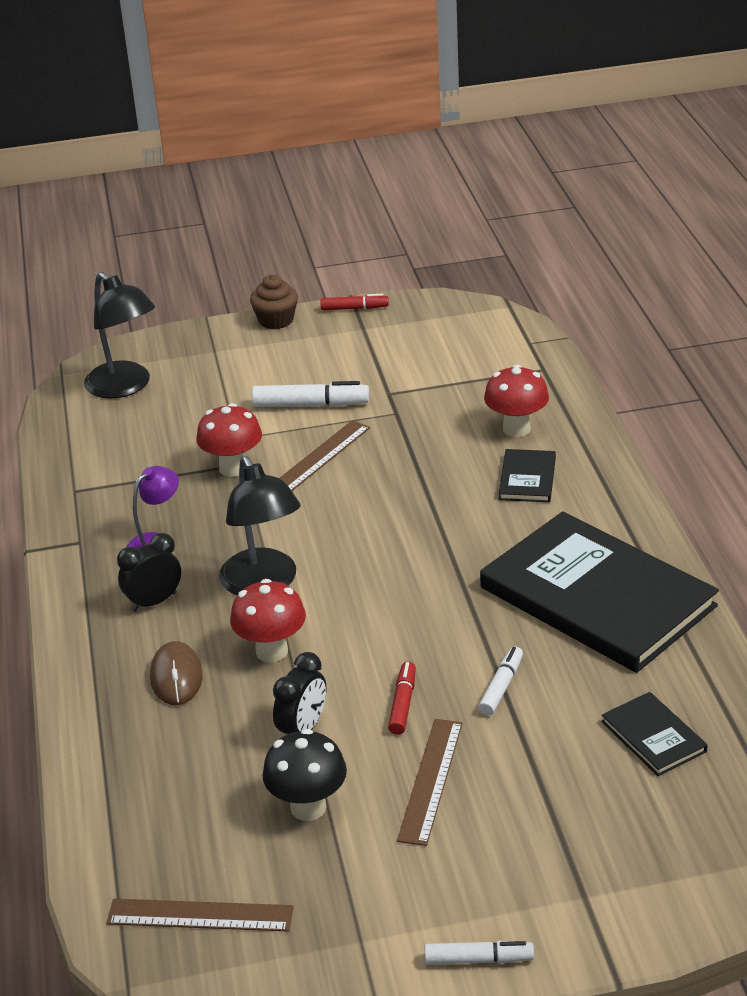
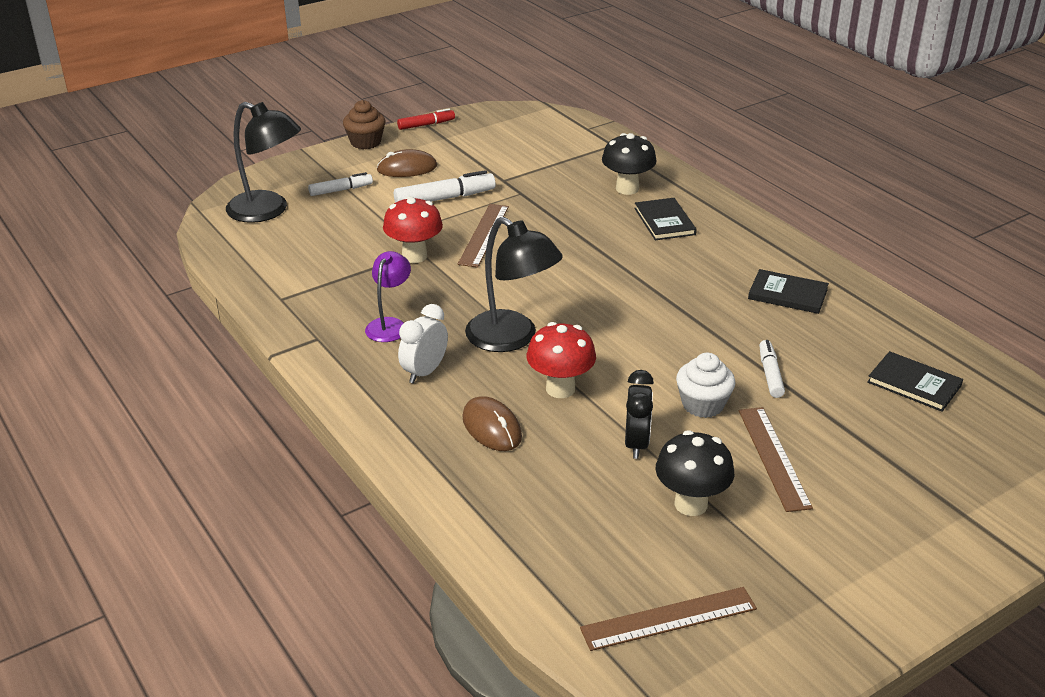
camera: 25 degrees left, 0 degrees up
black clock [117,533,181,612] -> white clock [398,304,448,384]
red marker [388,661,416,735] -> white cupcake [676,353,735,418]
white marker [425,941,534,964] -> white marker moved to [308,172,373,196]
black book [480,511,719,673] -> black book [748,269,829,314], size x0.42
red mushroom [484,365,549,437] -> black mushroom [602,133,657,195]
none -> brown mouse [376,149,437,177]

